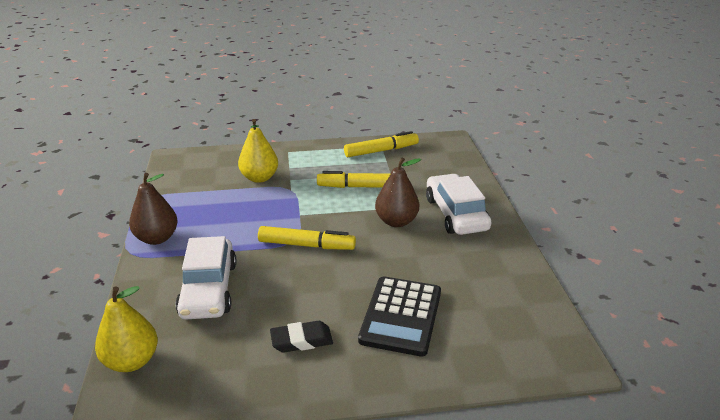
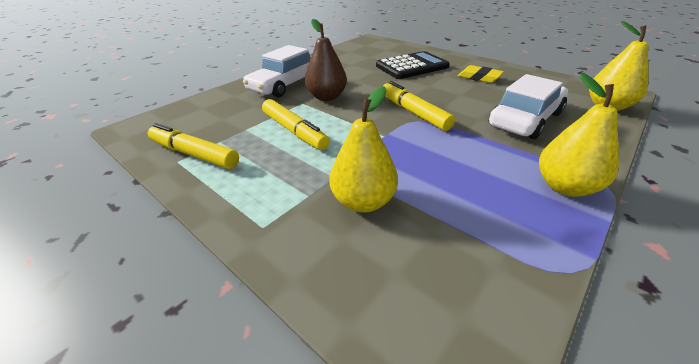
camera: 130 degrees left, 5 degrees up
brown pear [129,173,178,245] -> yellow pear [539,73,619,197]
black eraser [270,321,333,353] -> yellow eraser [458,65,504,83]

